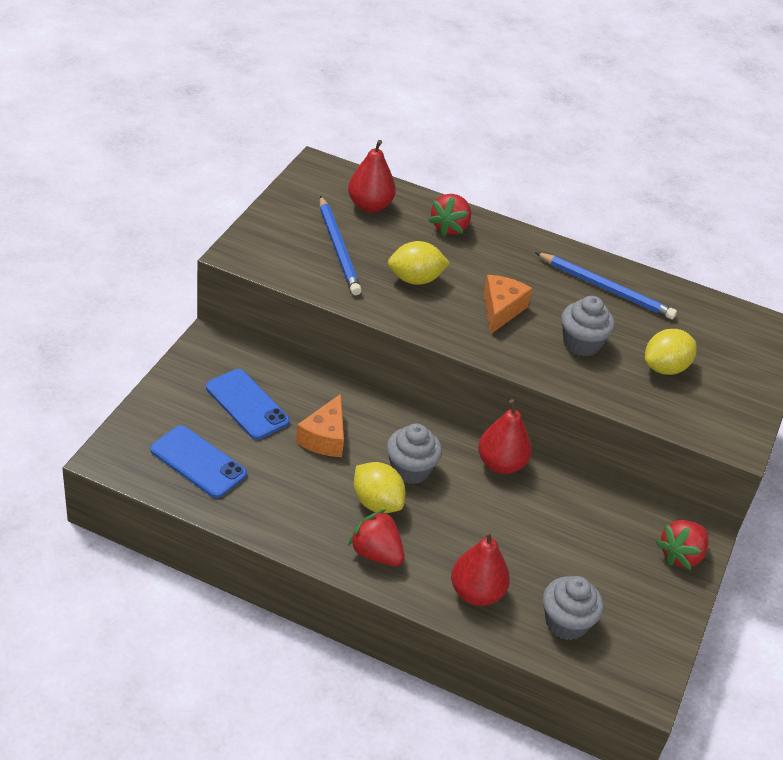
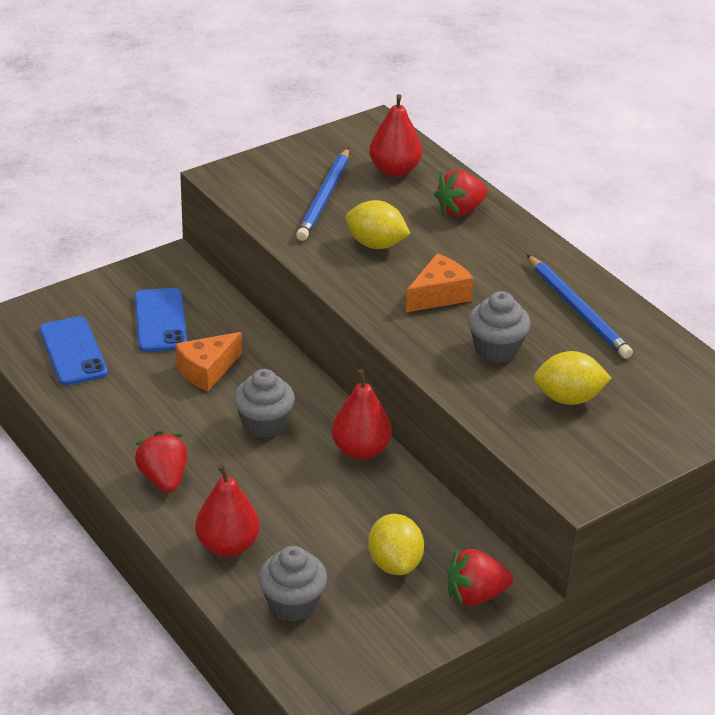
camera: 35 degrees right, 5 degrees down
yellow lemon [354,462,406,513] -> yellow lemon moved to [368,514,424,575]

